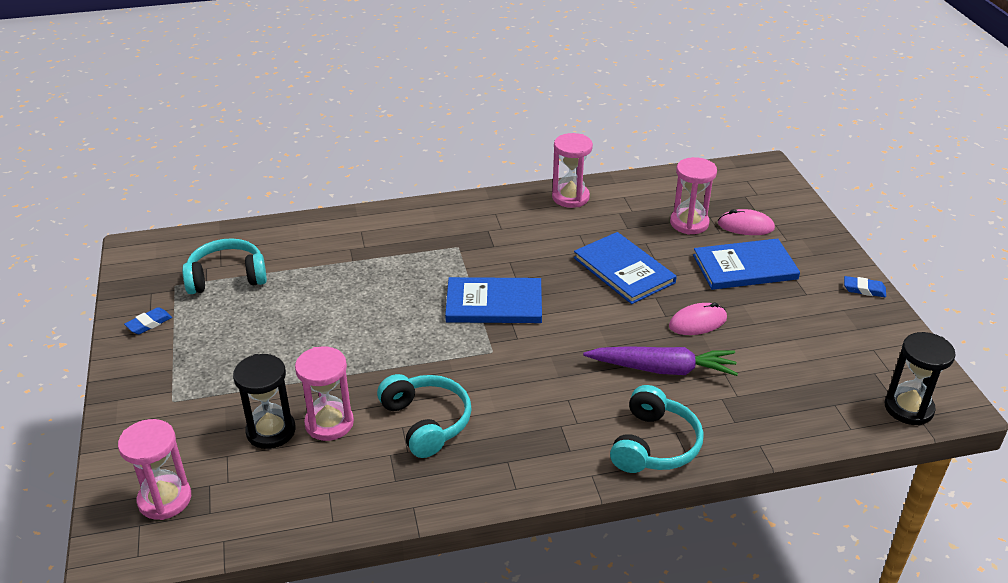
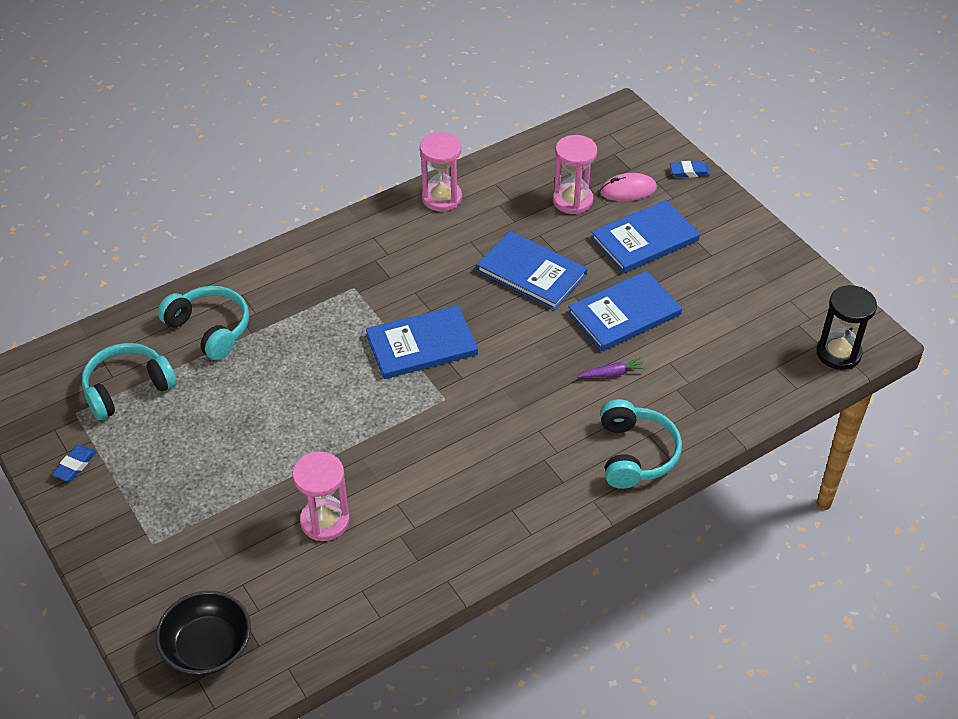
camera: 20 degrees left, 10 degrees up
pink hourglass [118,419,191,520] -> black bowl [156,591,251,675]
black hourglass [233,354,296,449] -> none
turquoise headphones [377,374,472,458] -> turquoise headphones moved to [158,286,249,360]
purple carrot [583,346,738,376] -> purple carrot [577,357,646,378], size x0.47
pink mouse [669,303,727,335] -> blue book [568,271,682,351]
blue eraser [844,276,886,297] -> blue eraser moved to [670,161,710,178]

